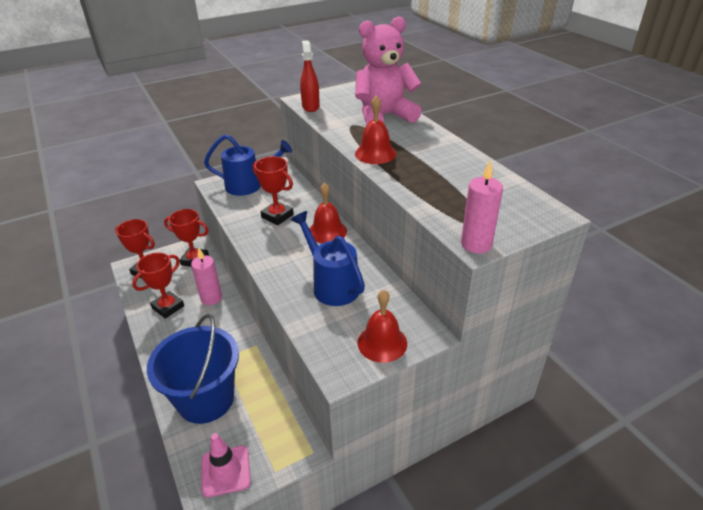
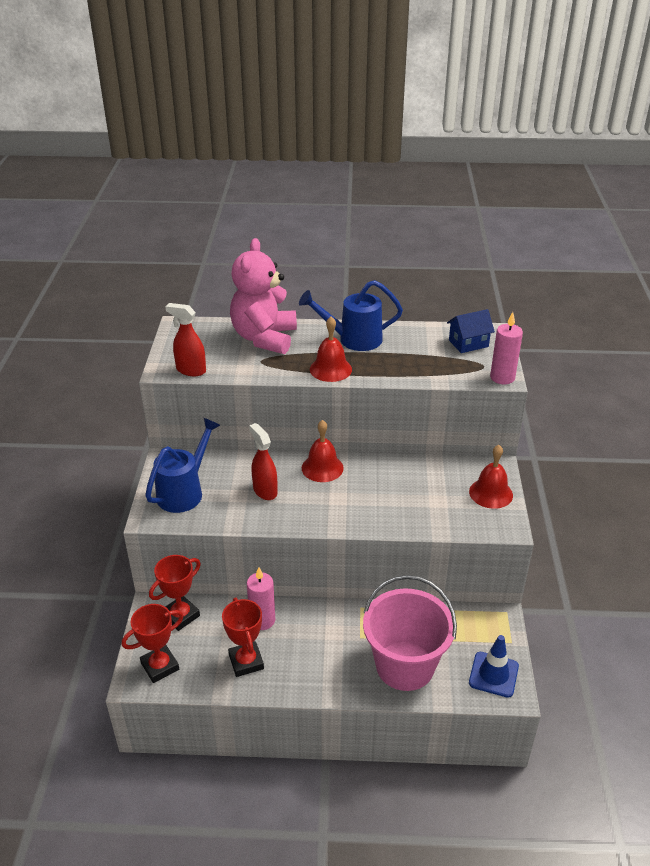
camera: 60 degrees left, 0 degrees up
blue bucket [147,314,239,424] -> pink bucket [363,575,457,691]
pink traffic cone [202,433,251,498] -> blue traffic cone [469,635,519,698]
red trophy [252,156,294,225] -> red spray bottle [249,423,278,500]
blue watering can [291,211,365,306] -> blue watering can moved to [299,280,403,351]
none -> blue house [447,309,495,353]

